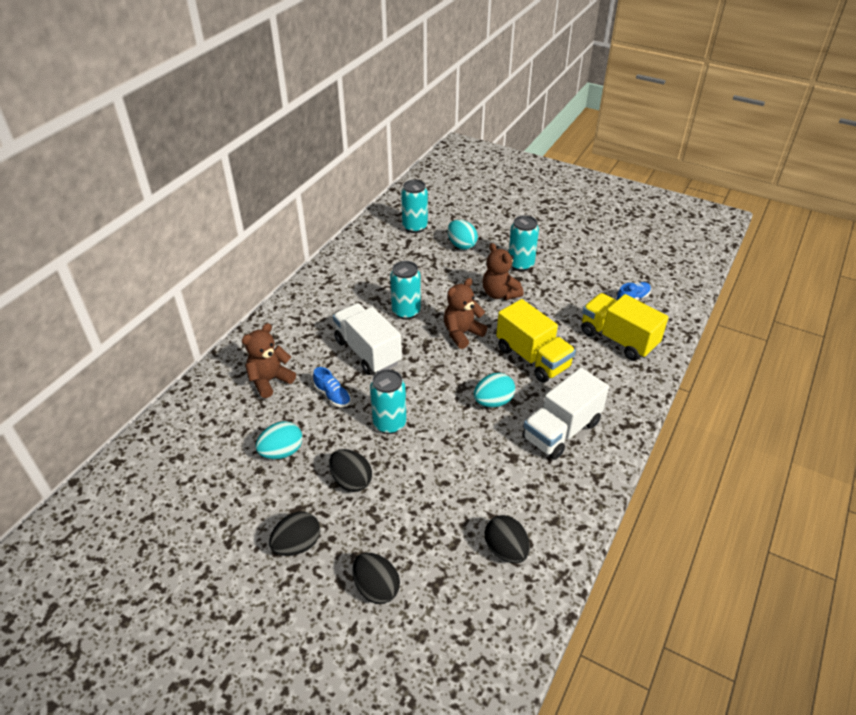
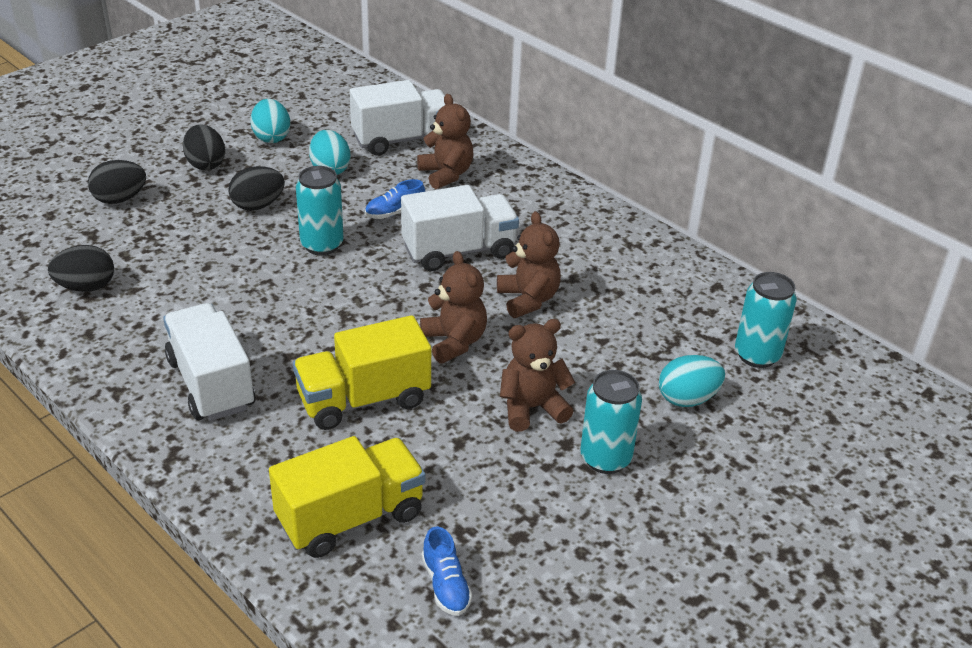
camera: 105 degrees right, 5 degrees down
turquoise can [390,261,421,320] -> brown teddy bear [497,211,561,318]
turquoise egg [474,373,515,407] -> turquoise egg moved to [250,99,290,143]
none -> white truck [350,80,445,156]

